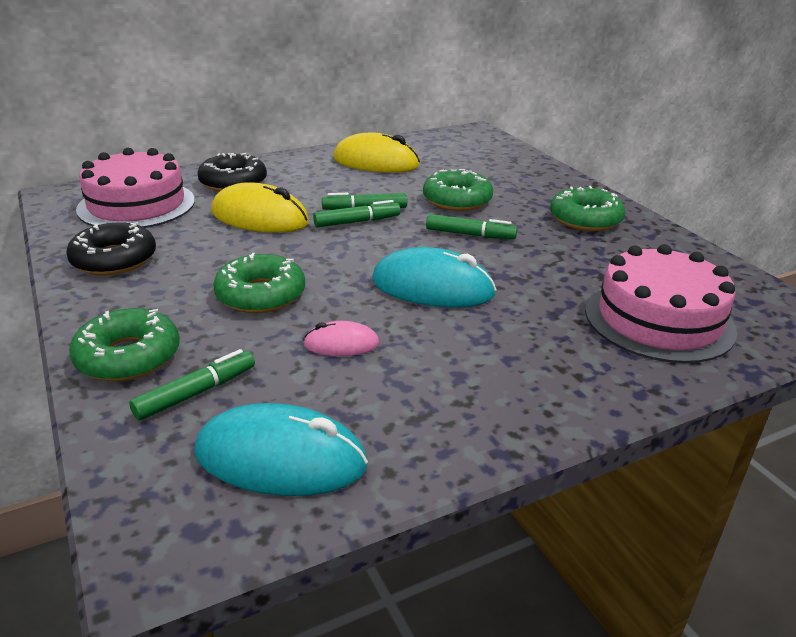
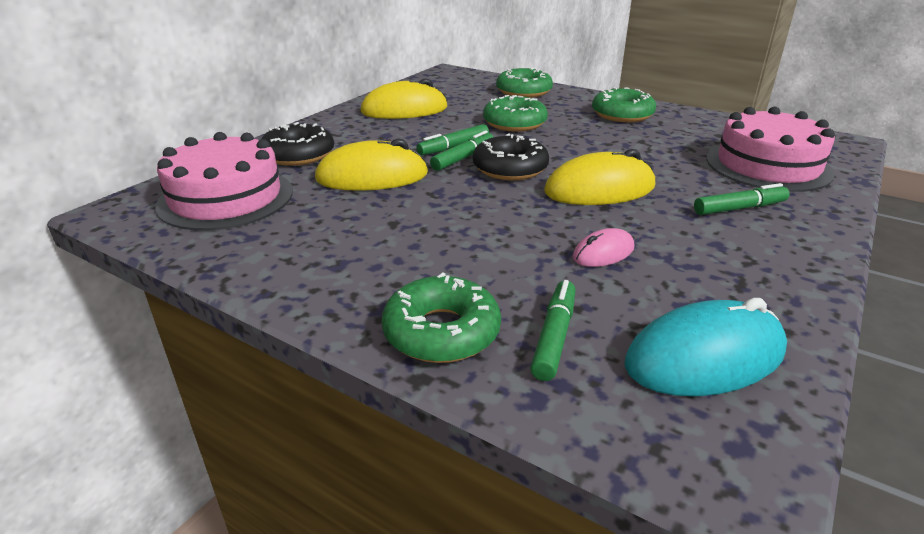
camera: 30 degrees left, 0 degrees up
black donut [66,222,156,275] -> black donut moved to [473,133,549,180]
green donut [213,253,305,313] -> green donut moved to [496,67,553,98]
turquoise mouse [372,247,497,308] -> yellow mouse [544,149,655,205]
green marker [426,214,518,239] -> green marker moved to [694,183,789,215]

